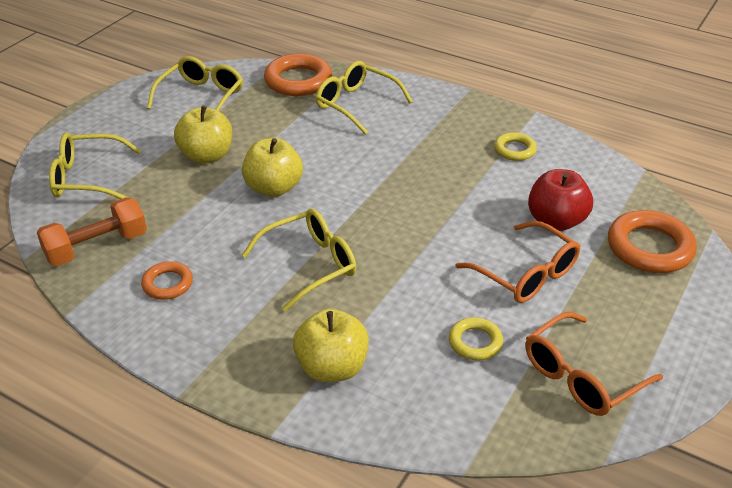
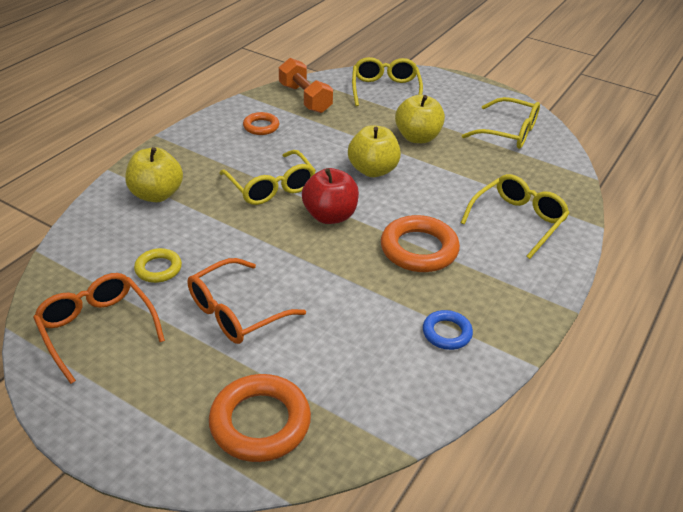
camera: 90 degrees right, 0 degrees up
orange ring [264,53,332,96] -> orange ring moved to [381,215,460,272]
yellow ring [494,132,537,161] -> blue ring [423,310,473,350]
red apple [528,169,593,231] -> red apple moved to [302,168,359,224]

